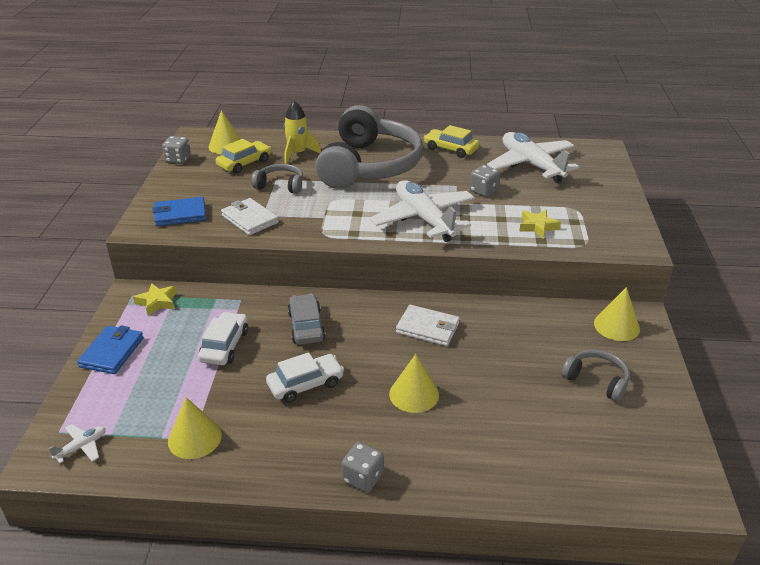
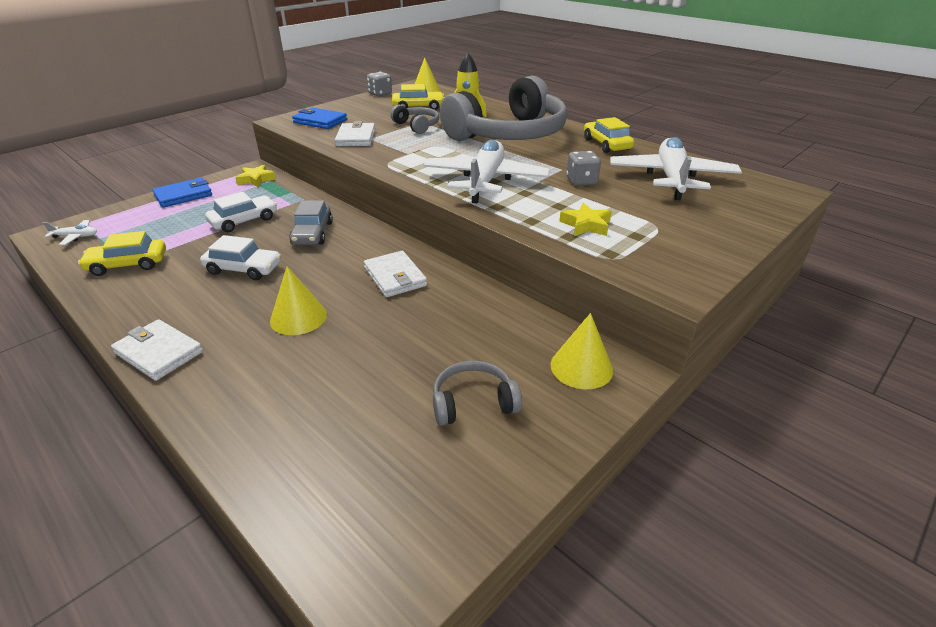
camera: 40 degrees right, 0 degrees up
yellow cone [168,397,222,459] -> yellow car [78,231,166,276]
grey car [288,294,326,345] -> grey car turned 150 degrees clockwise [289,200,333,245]
grey dice [342,442,384,492] -> white wallet [111,319,203,381]
grey headphones [562,350,629,402] -> grey headphones turned 90 degrees counterclockwise [433,361,522,426]

